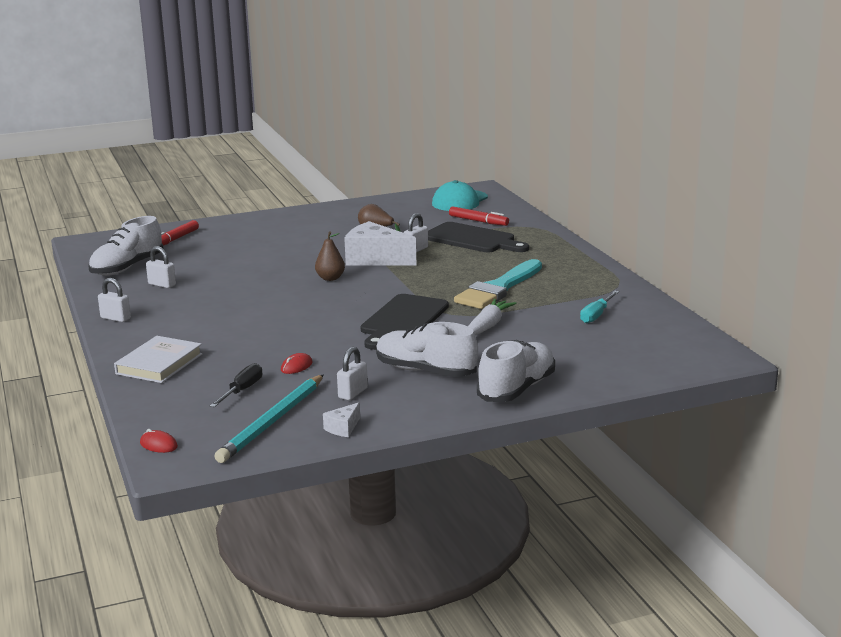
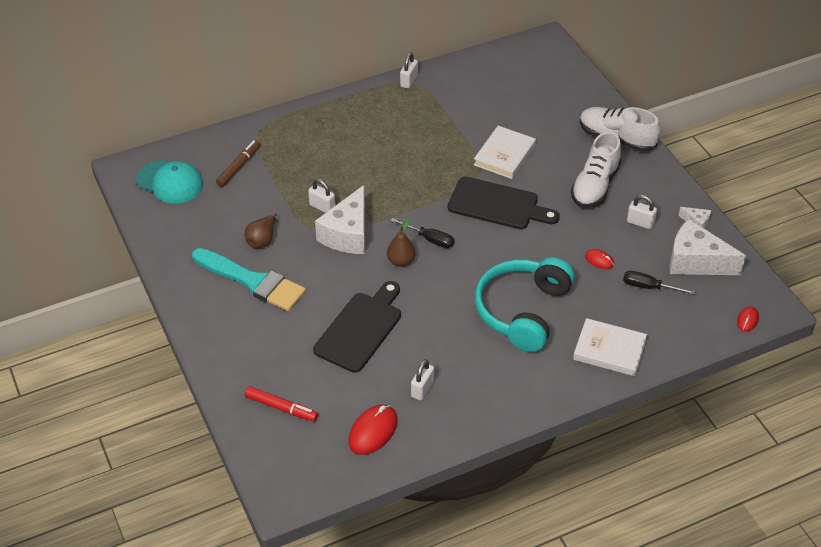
camera: 95 degrees left, 25 degrees up
white shoe [88,216,164,276] -> red mouse [348,405,398,455]
white padlock [98,278,131,322] -> white padlock moved to [400,53,418,89]
turquoise pencil [214,374,324,463] -> white cheese [670,219,746,275]
black cutting board [428,222,529,252] -> black cutting board moved to [313,281,401,373]
red marker [449,207,509,226] -> brown marker [216,140,260,187]
turquoise brush [454,259,542,309] -> turquoise brush moved to [192,248,306,311]
white carrot [468,299,517,335] -> white book [474,126,536,179]
turquoise screwdriver [580,291,619,324] -> none
none -> black screwdriver [391,218,454,248]
none -> turquoise headphones [475,257,575,352]

